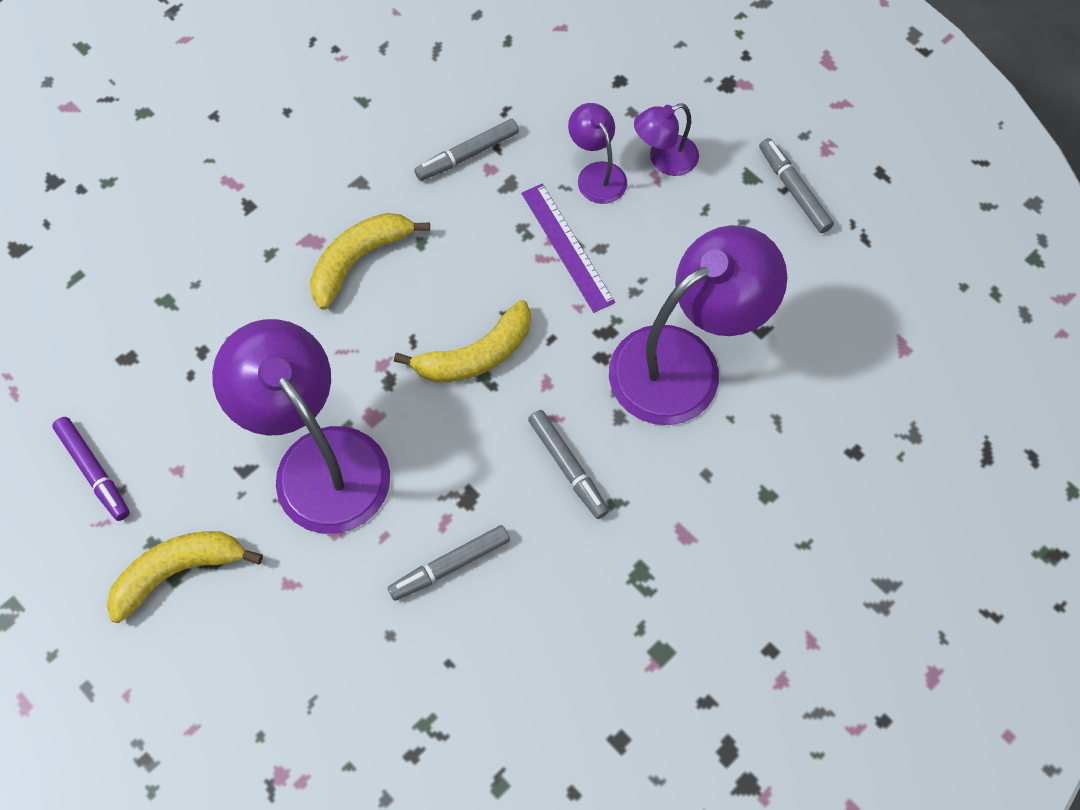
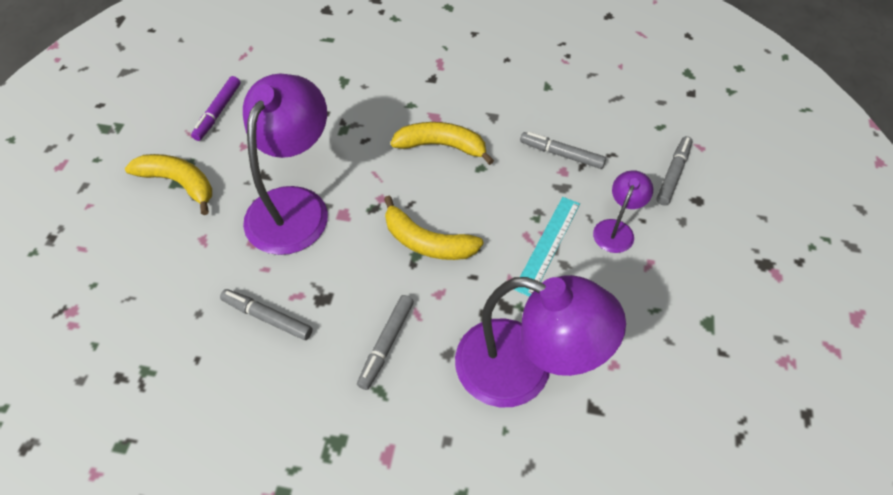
camera: 55 degrees right, 10 degrees down
purple ruler [521,183,615,313] -> turquoise ruler [513,197,580,297]
purple lamp [634,103,699,176] -> none
grey marker [759,138,834,233] -> grey marker moved to [656,136,692,205]

